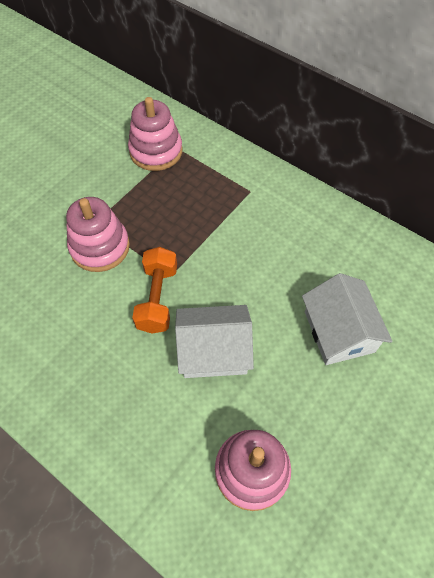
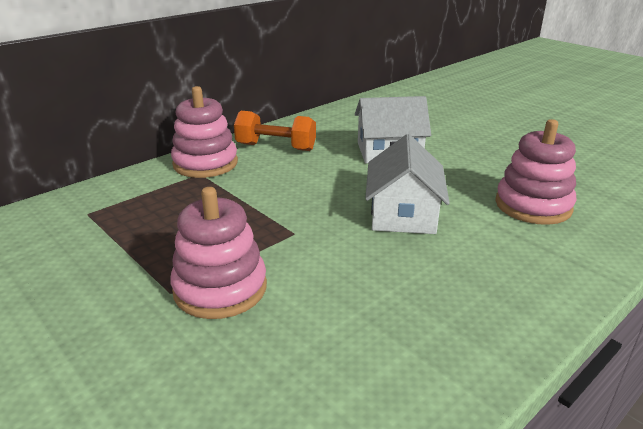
camera: 80 degrees left, 30 degrees down
pink stacking toy [128,97,183,171] -> pink stacking toy moved to [171,86,238,178]
orange dumbbell [132,247,177,334] -> orange dumbbell moved to [234,111,316,151]

